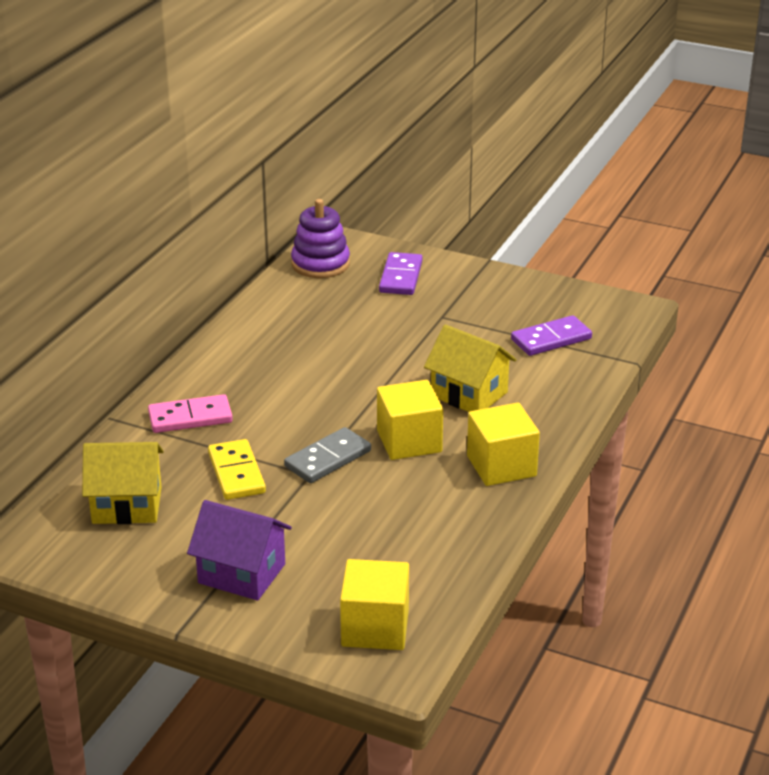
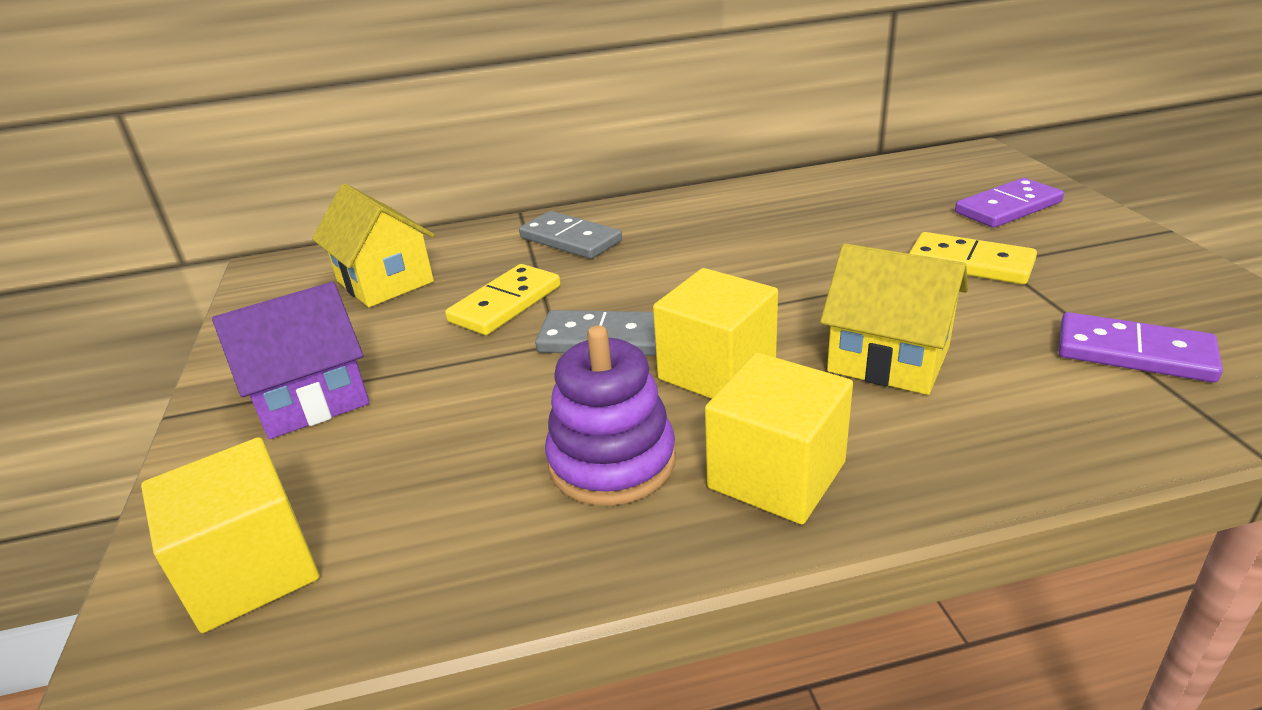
camera: 55 degrees right, 0 degrees up
pink domino [148,394,233,433] -> grey domino [519,211,622,259]
purple house [187,500,292,600] -> purple house turned 75 degrees clockwise [212,282,369,439]
purple stacking toy [291,199,350,278] -> purple stacking toy moved to [545,325,676,506]
yellow house [424,325,517,412] -> yellow house turned 60 degrees counterclockwise [820,243,968,395]
none -> yellow domino [909,232,1037,284]

